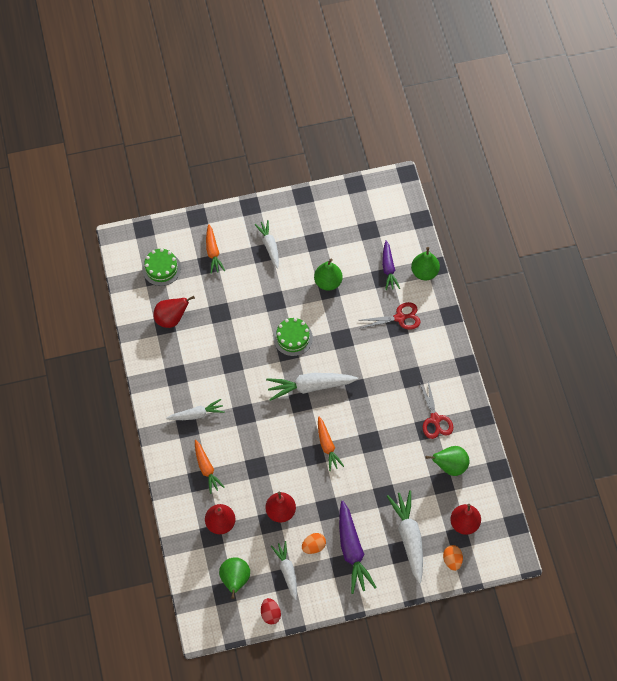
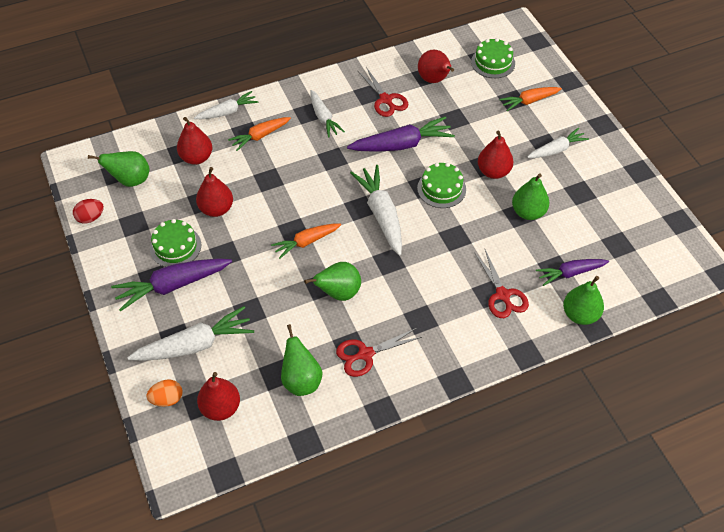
camera: 80 degrees right, 10 degrees down
white carrot [271,541,297,600] -> white carrot moved to [194,91,259,119]
orange egg [302,533,326,554] -> green cake [150,219,201,267]
none -> green pear [304,262,361,301]
none -> purple carrot [347,116,455,152]
none -> red scissors [358,67,409,117]
none -> red pear [478,131,514,179]

